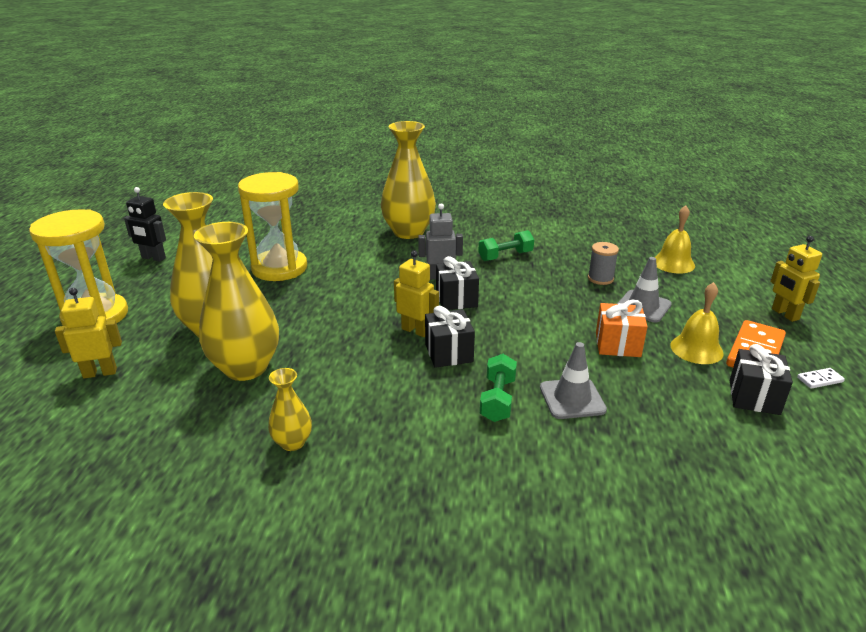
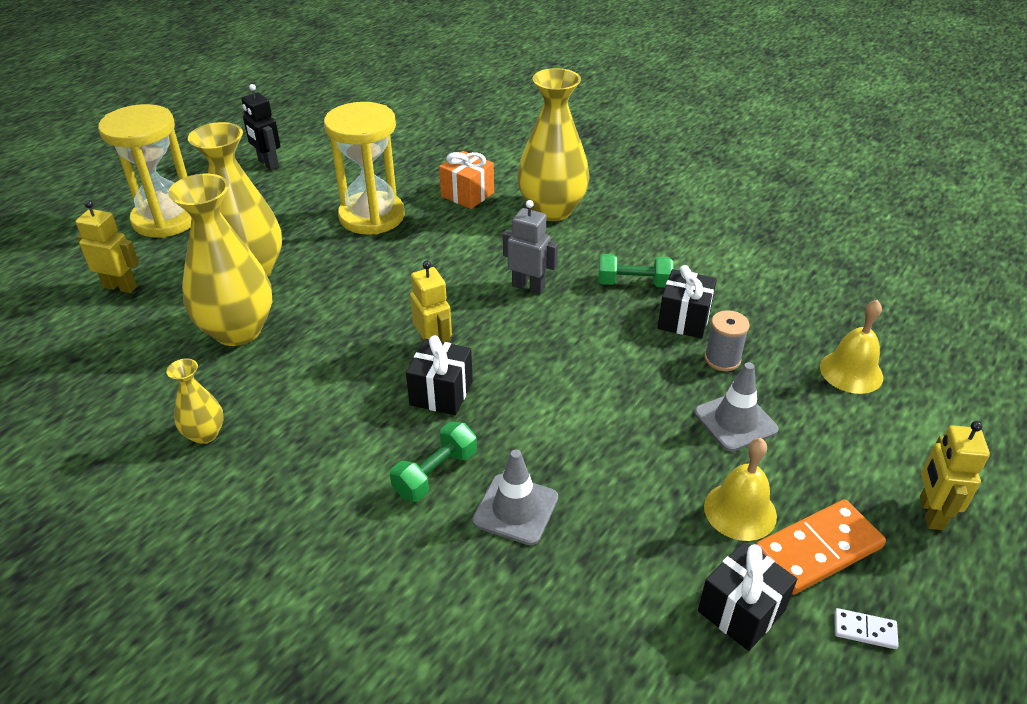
camera: 30 degrees right, 10 degrees up
black gift [436,256,479,310] -> black gift moved to [658,265,717,339]
orange gift [596,300,648,357] -> orange gift moved to [439,151,494,209]

